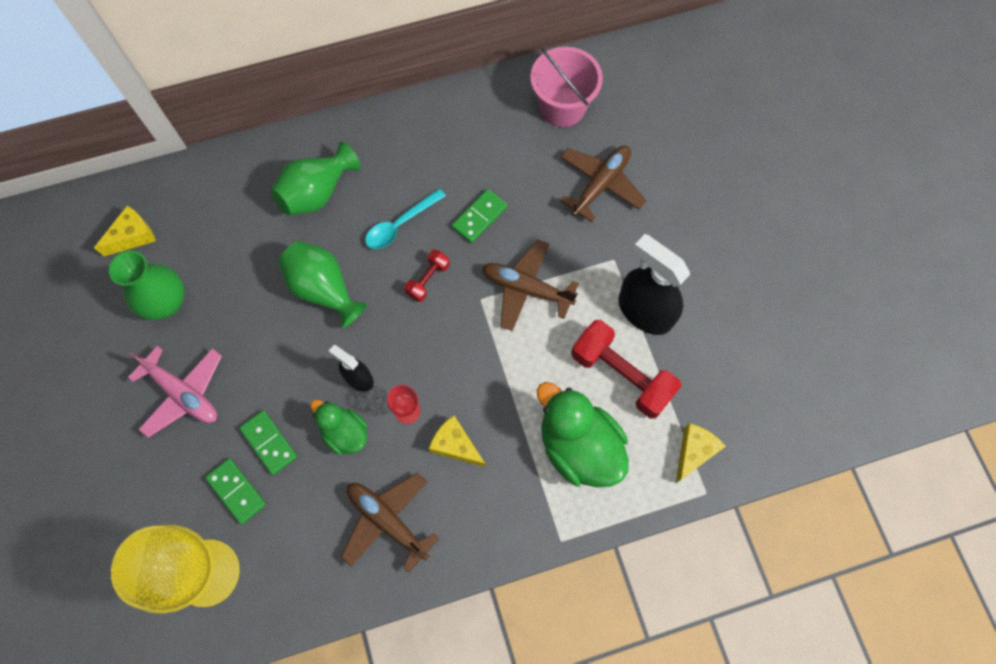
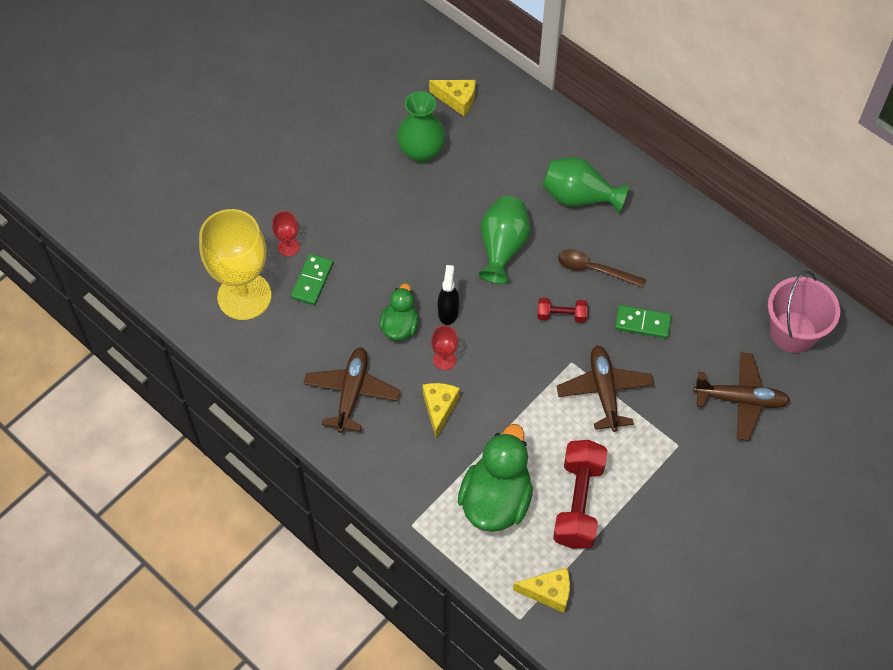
camera: 60 degrees right, 10 degrees down
pink plane [128,346,222,438] -> none
green domino [239,410,297,475] -> none
turquoise spoon [365,189,446,249] -> brown spoon [558,249,646,288]
black spray bottle [618,234,690,335] -> none
none -> red goblet [272,211,300,256]

